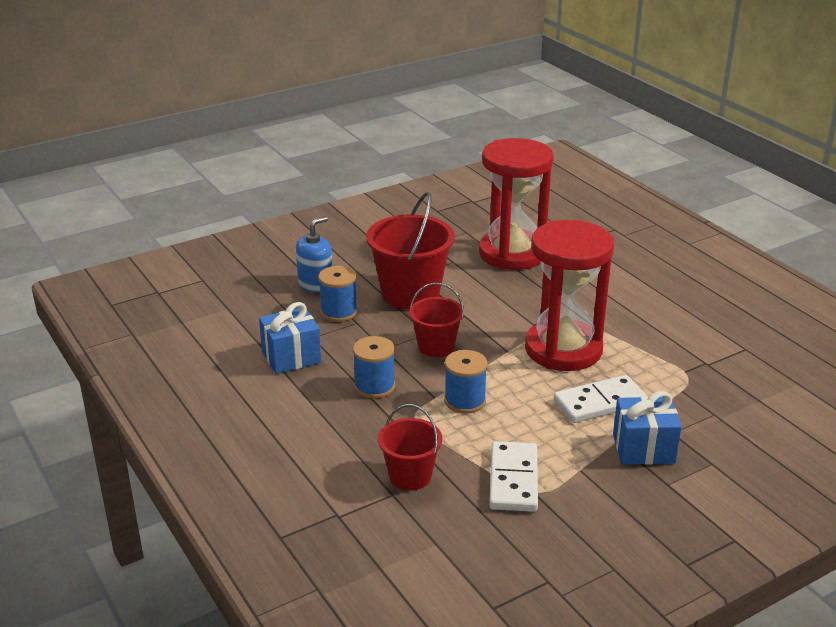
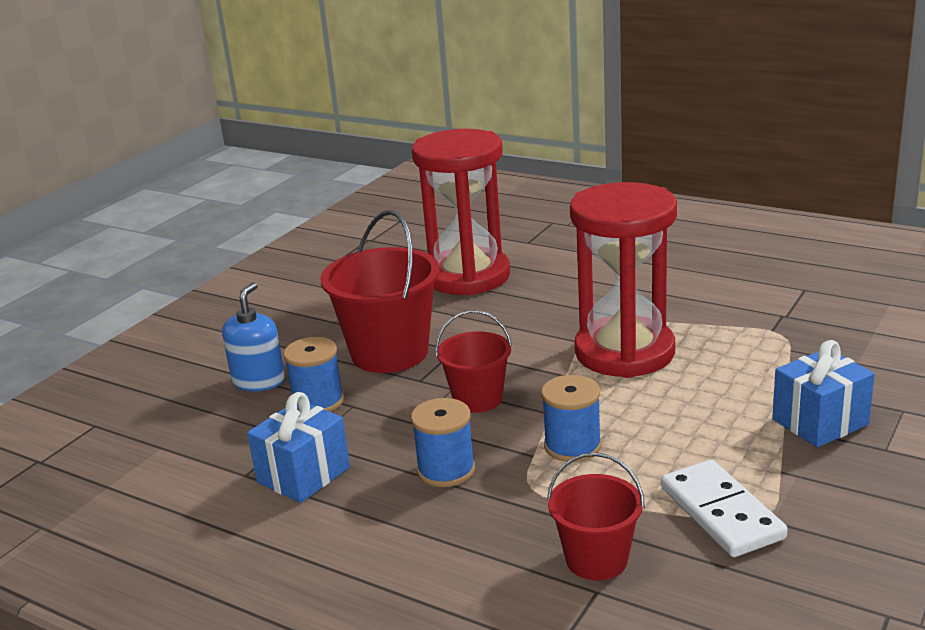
camera: 25 degrees left, 5 degrees down
white domino [554,375,647,423] -> none

